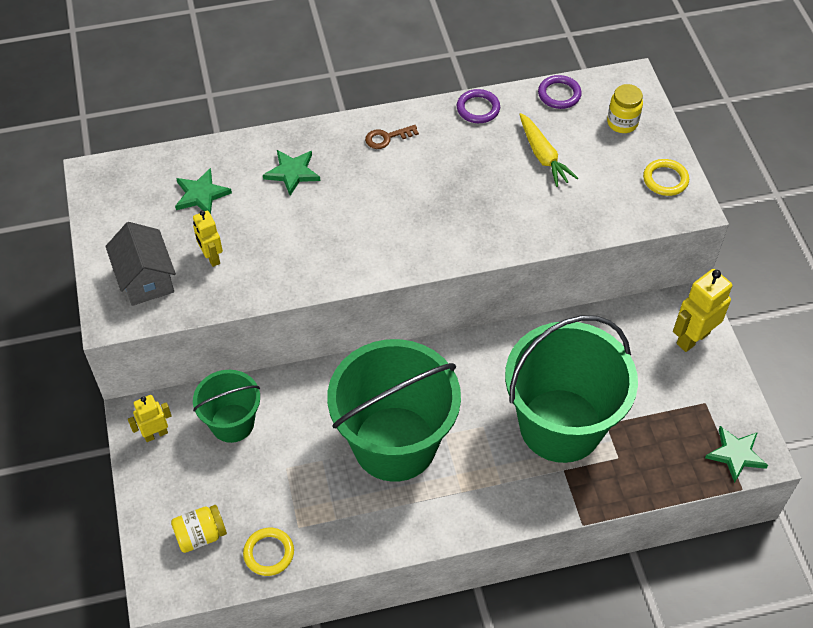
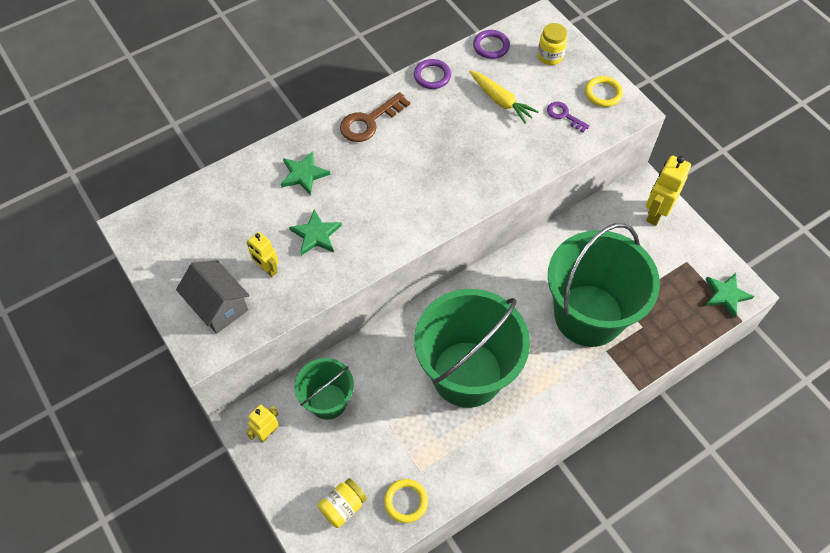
camera: 20 degrees left, 5 degrees up
green star [175,168,232,214] -> green star moved to [289,209,342,255]
brown key [365,125,419,149] -> brown key [340,92,410,142], size x1.66
none -> purple key [547,102,590,133]

